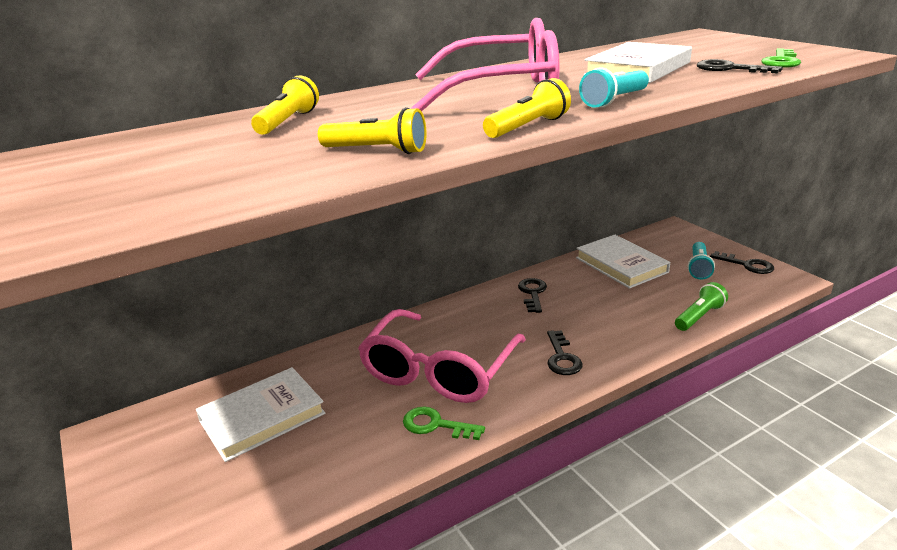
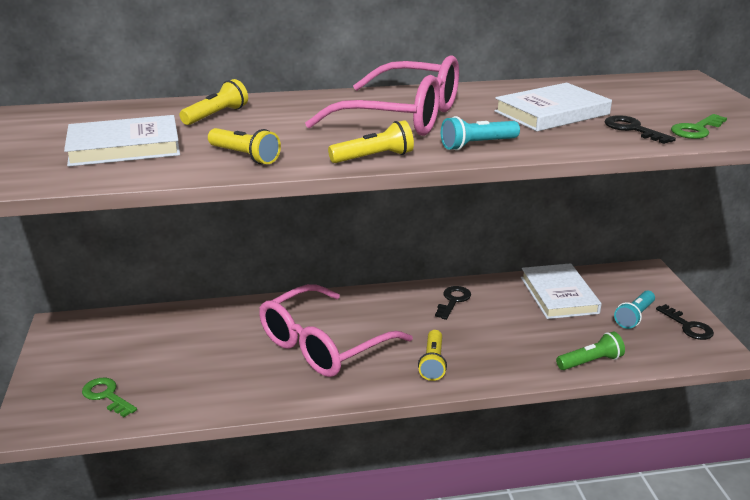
camera: 20 degrees right, 0 degrees up
white book [196,367,325,462] -> white book moved to [64,115,180,167]
green key [403,406,485,440] -> green key moved to [82,378,137,417]
black key [547,330,583,375] -> yellow flashlight [418,330,447,381]

